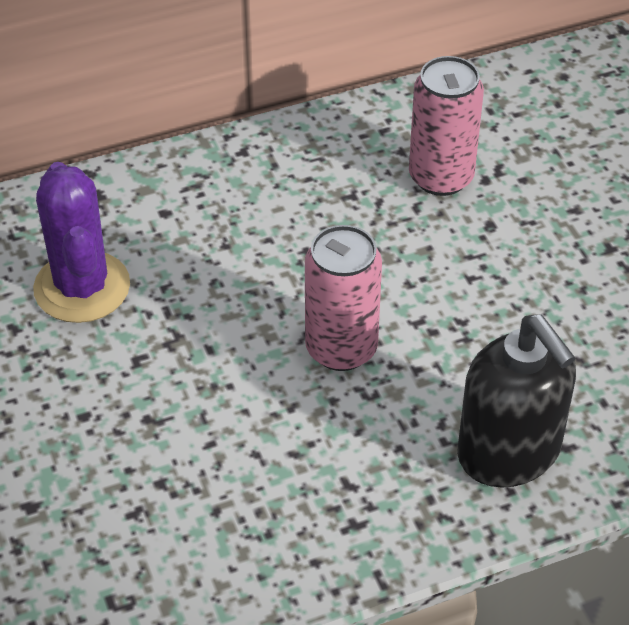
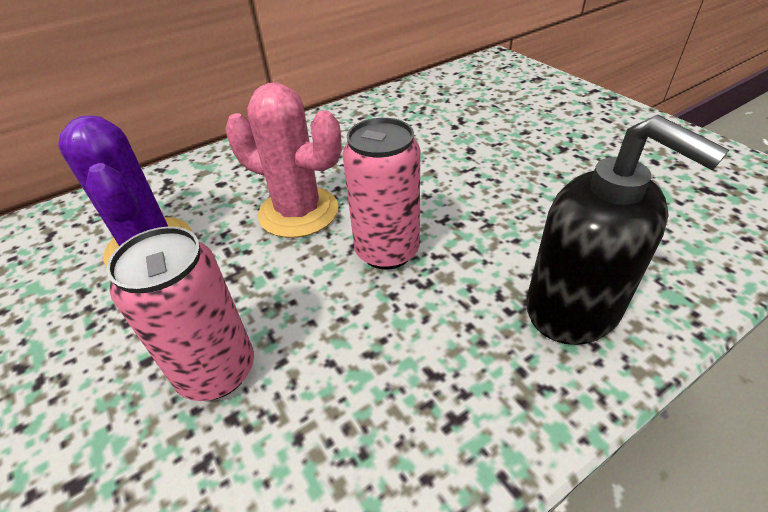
camera: 10 degrees left, 5 degrees down
pink can [409,56,484,196] -> pink can moved to [106,226,254,401]
none -> pink cactus [225,83,342,238]

